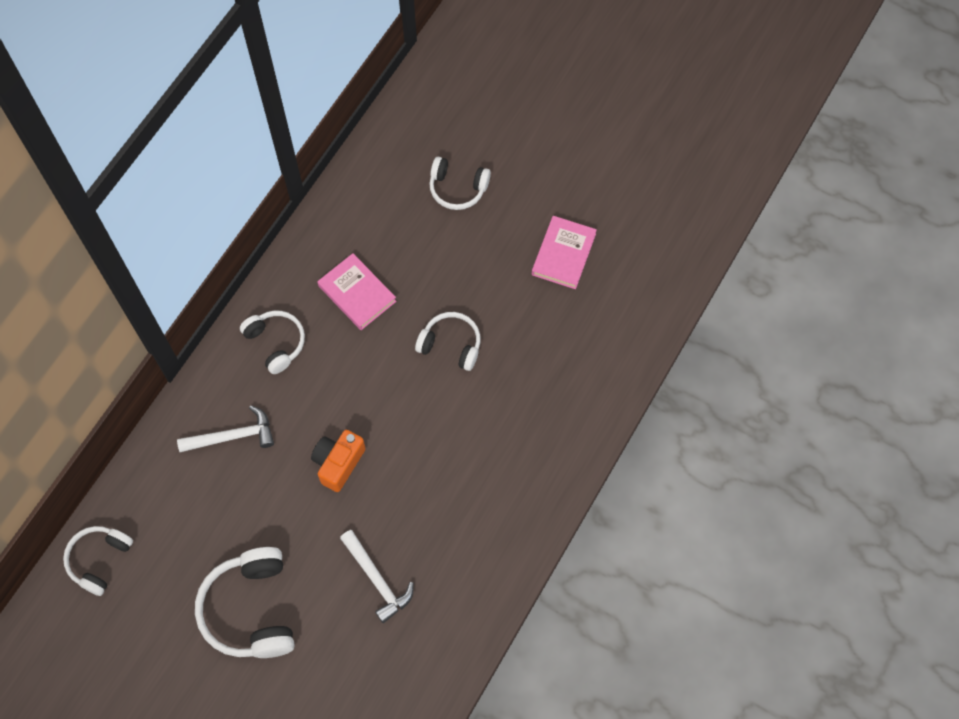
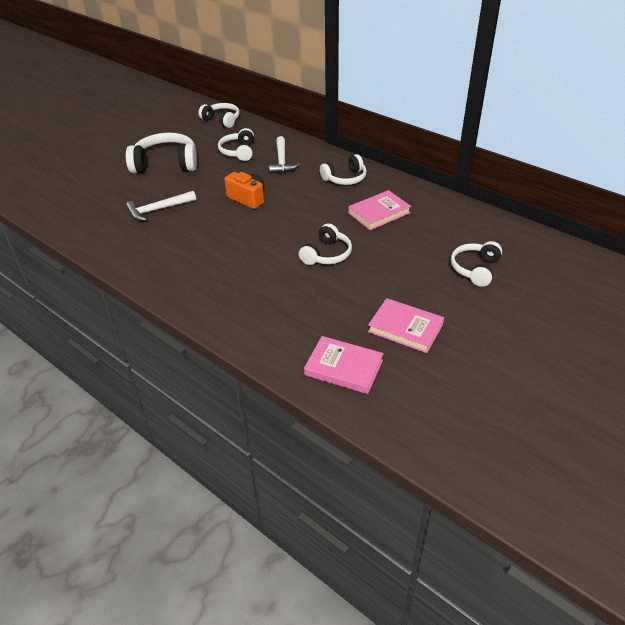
camera: 100 degrees right, 25 degrees down
none -> white headphones [218,128,254,161]
none -> pink book [304,336,384,394]

